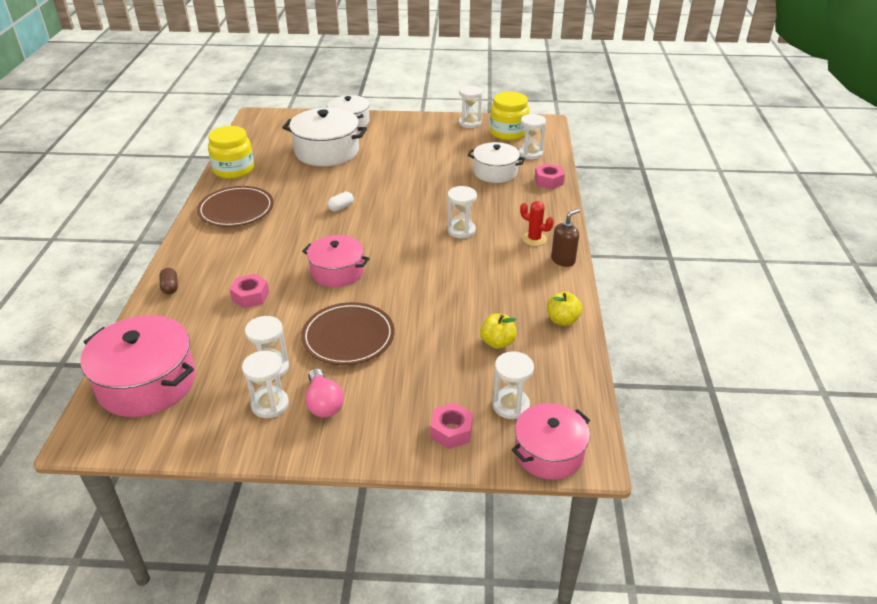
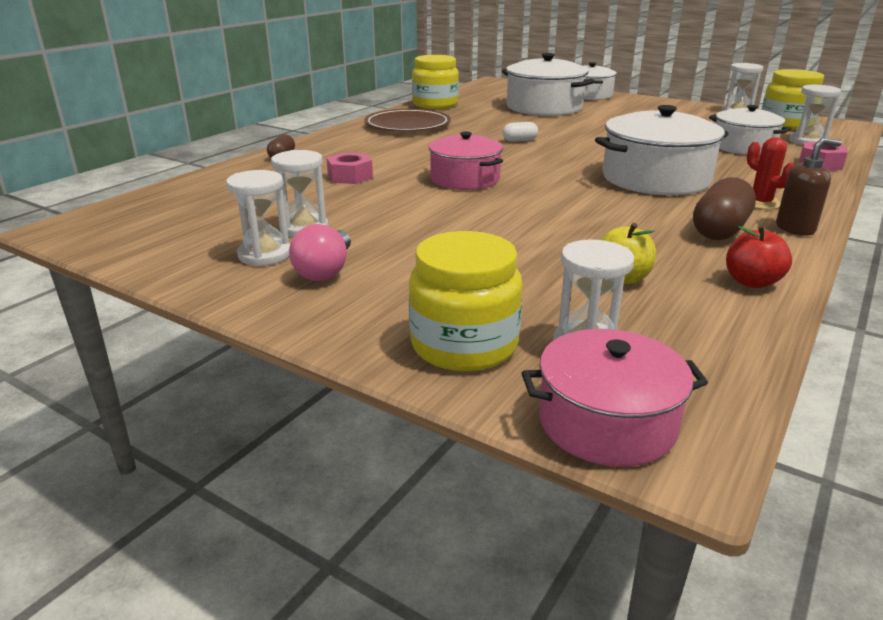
camera: 30 degrees right, 10 degrees down
pink pot [80,315,196,417] -> none
brown plate [301,302,394,365] -> none
pink nut [430,403,473,449] -> yellow jar [409,231,522,372]
white hourglass [447,186,477,238] -> white pot [595,105,728,195]
yellow apple [547,292,582,326] -> red apple [726,225,792,288]
none -> brown capsule [693,177,756,240]

